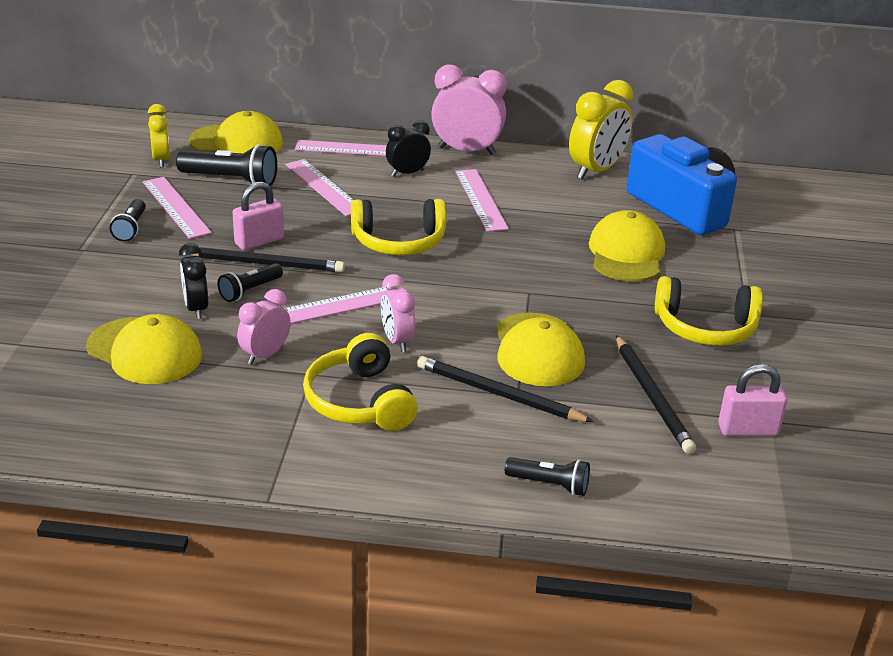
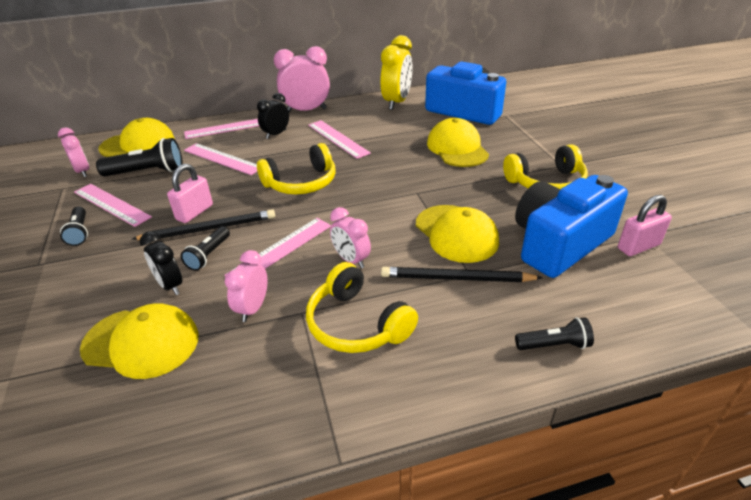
camera: 20 degrees left, 5 degrees up
yellow clock [148,104,170,167] -> pink clock [58,127,89,177]
black pencil [616,335,696,454] -> blue camera [515,175,628,278]

